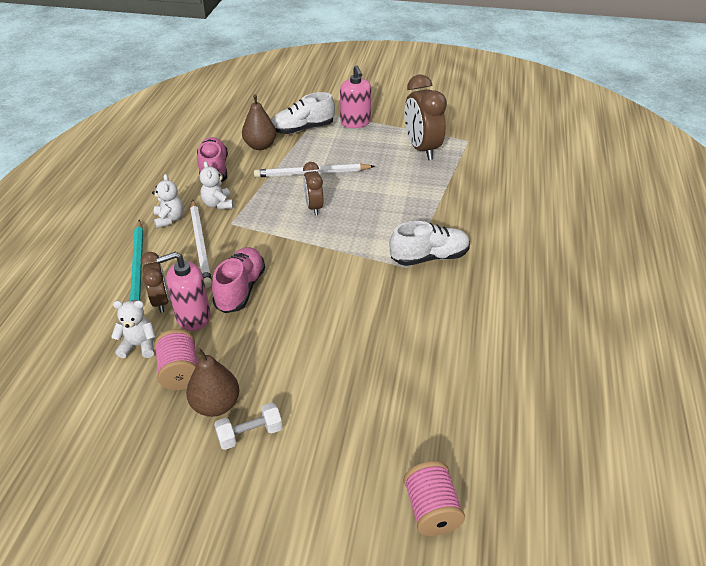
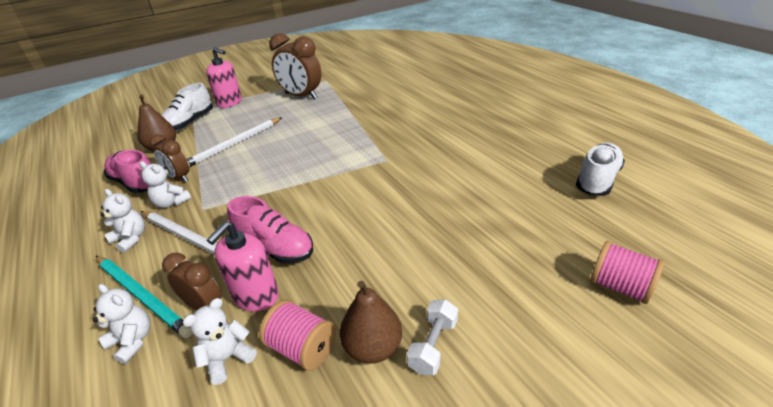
camera: 40 degrees left, 5 degrees down
pink shoe [212,247,265,313] -> pink shoe turned 150 degrees clockwise [227,196,313,264]
brown clock [303,162,323,215] -> brown clock moved to [150,134,189,182]
white shoe [389,221,470,266] -> white shoe moved to [576,143,625,196]
none -> white teddy bear [93,284,150,364]

